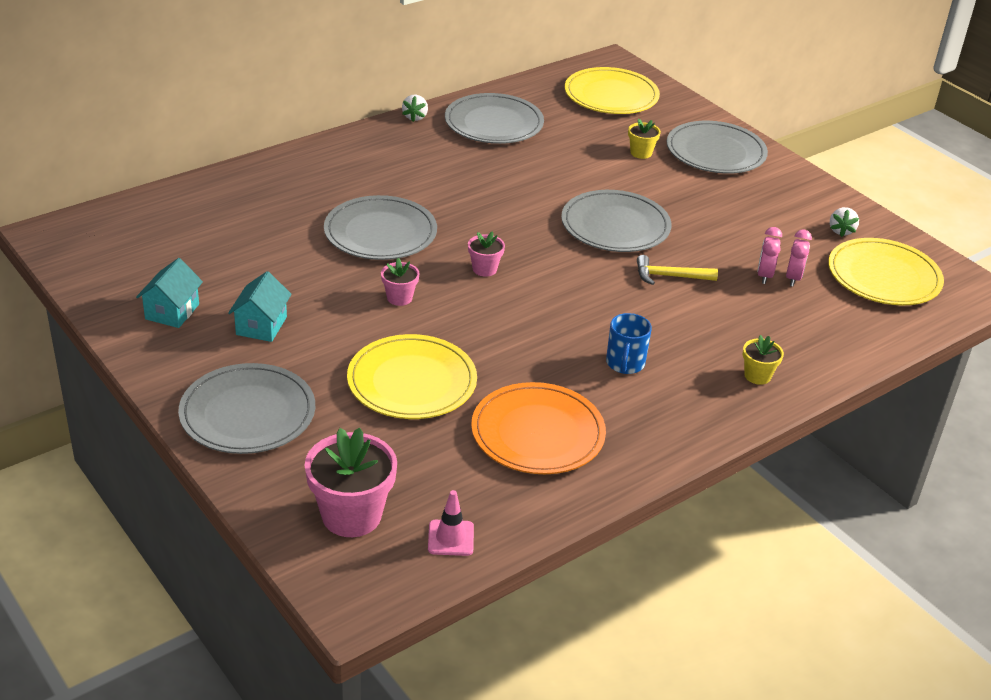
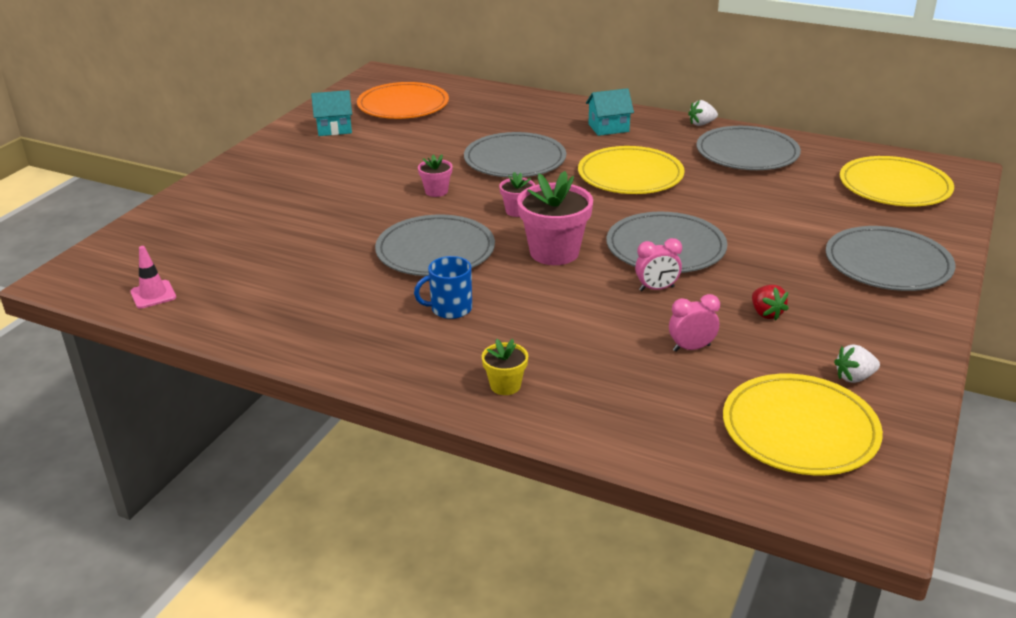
camera: 65 degrees right, 5 degrees down
grey plate [178,363,315,454] -> grey plate moved to [375,215,495,276]
turquoise house [228,271,292,342] -> turquoise house moved to [586,88,634,136]
pink flower pot [305,427,397,537] -> pink flower pot moved to [517,171,593,265]
yellow plate [347,334,477,419] -> yellow plate moved to [578,146,684,194]
orange plate [471,382,606,474] -> orange plate moved to [357,82,449,119]
yellow flower pot [628,119,661,159] -> none
yellow hammer [637,255,718,285] -> none
pink clock [786,230,812,286] -> pink clock moved to [635,238,682,291]
none -> red strawberry [752,285,789,320]

